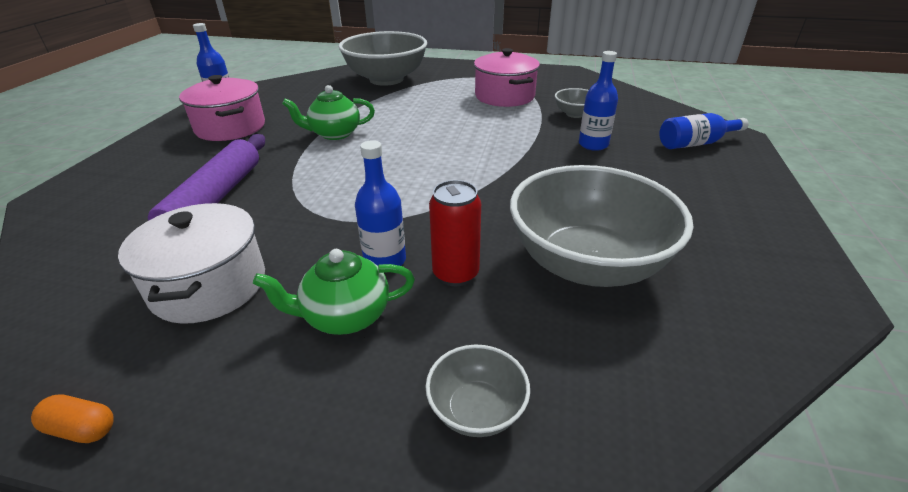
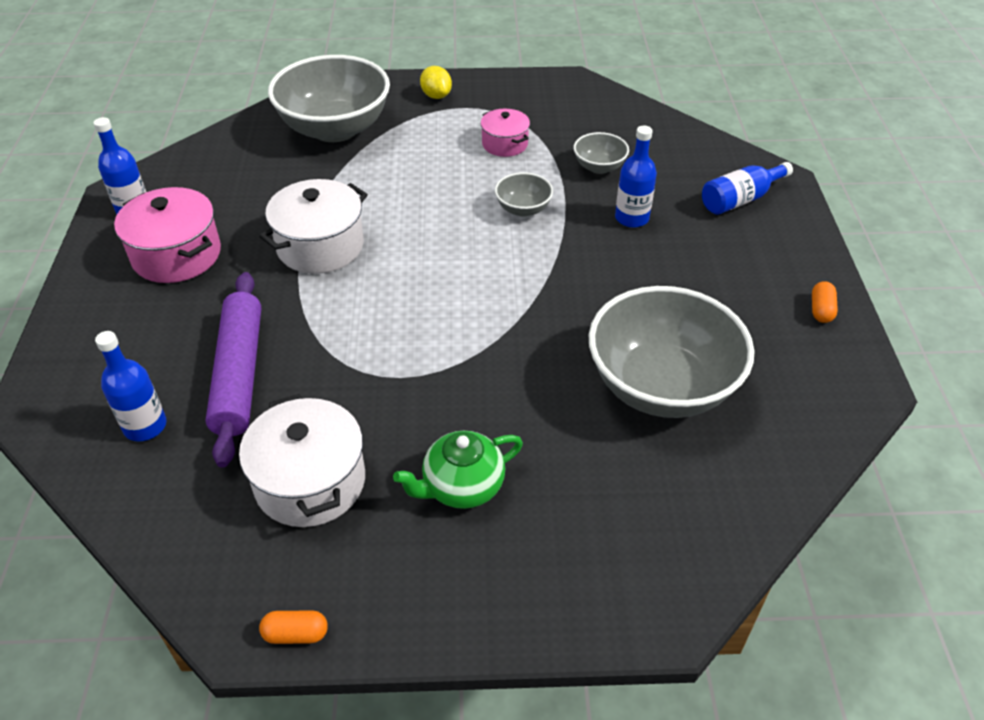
camera: 15 degrees left, 10 degrees up
green teapot [282,85,375,140] -> white pot [259,179,368,274]
blue bottle [355,140,406,266] -> blue bottle moved to [95,331,167,441]
grey bowl [426,345,530,437] -> grey bowl moved to [495,172,553,216]
red can [429,180,481,286] -> none
pink pot [474,48,540,107] -> pink pot [480,109,530,157], size x0.60
none -> yellow lemon [420,66,452,99]
none -> orange capsule [812,281,838,323]

